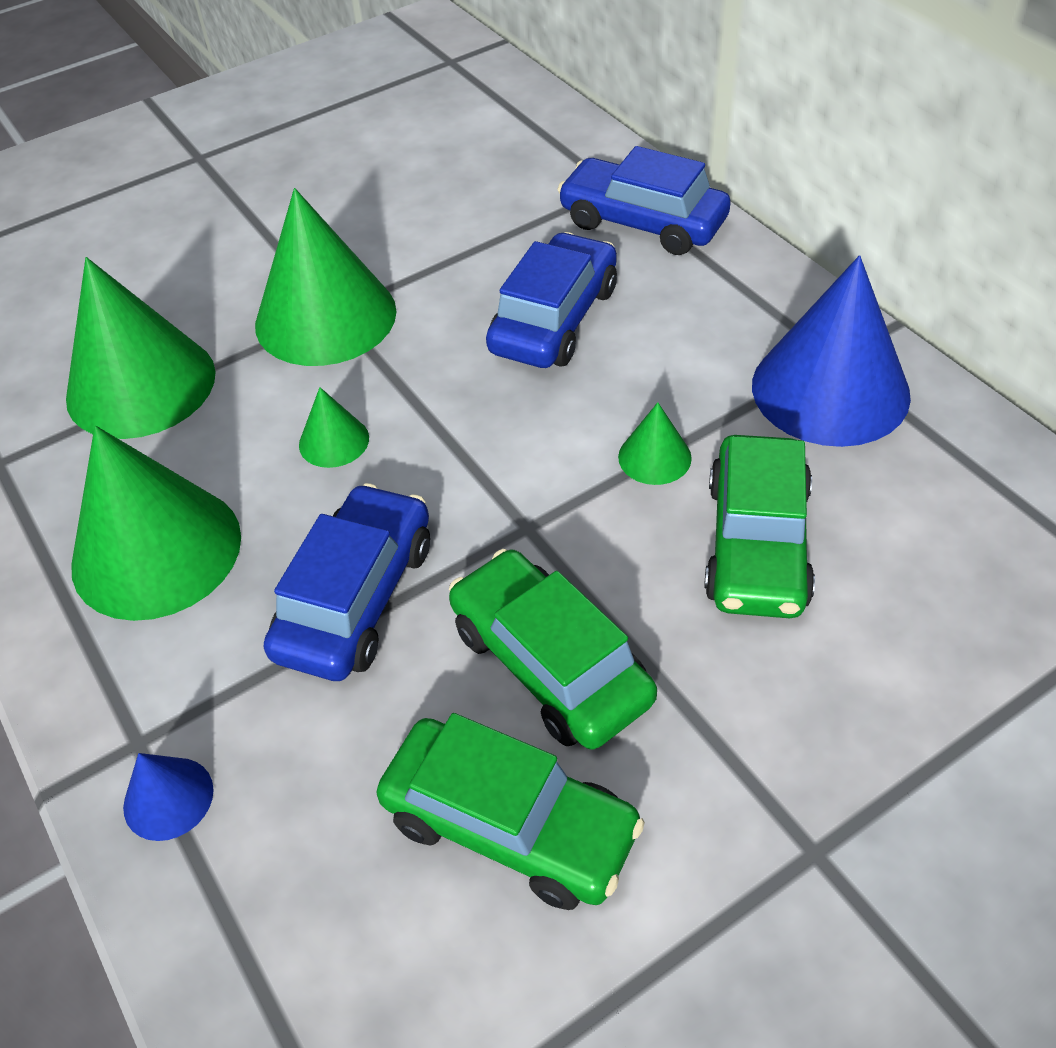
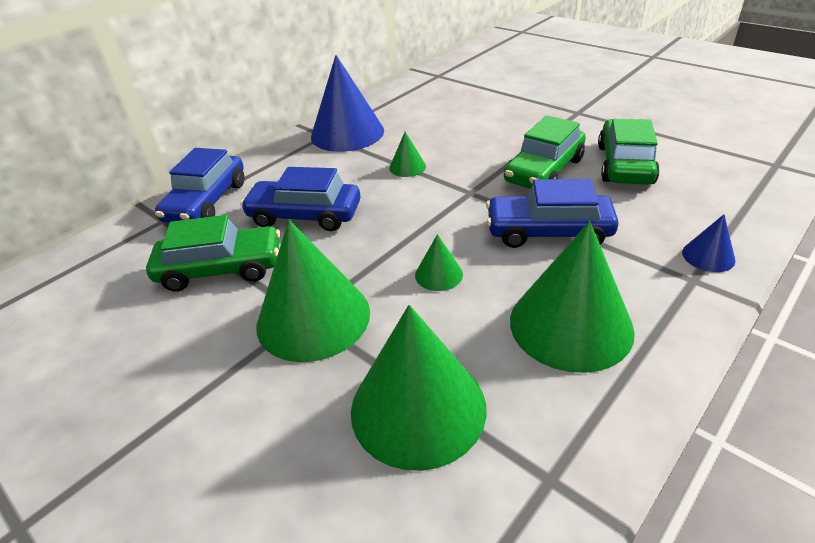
camera: 105 degrees left, 10 degrees down
green car [704,435,815,618] -> green car moved to [146,215,281,292]

